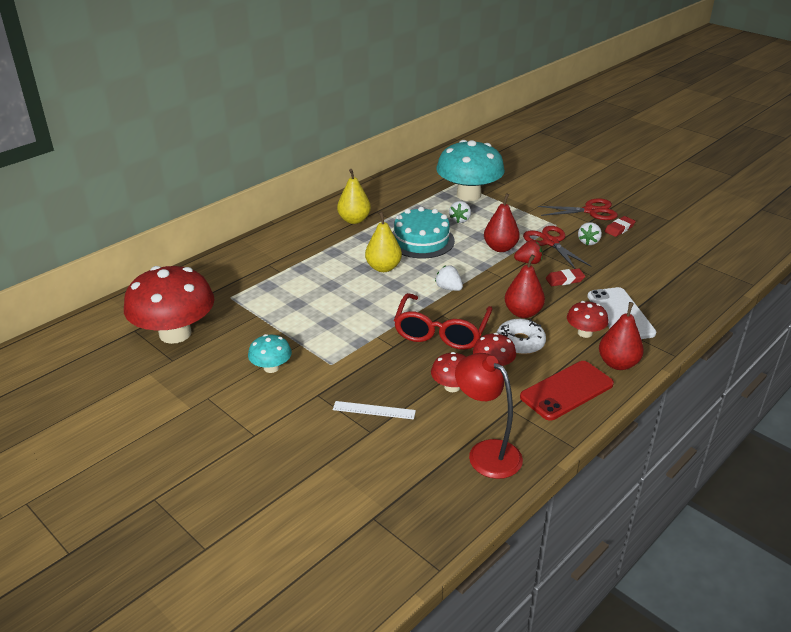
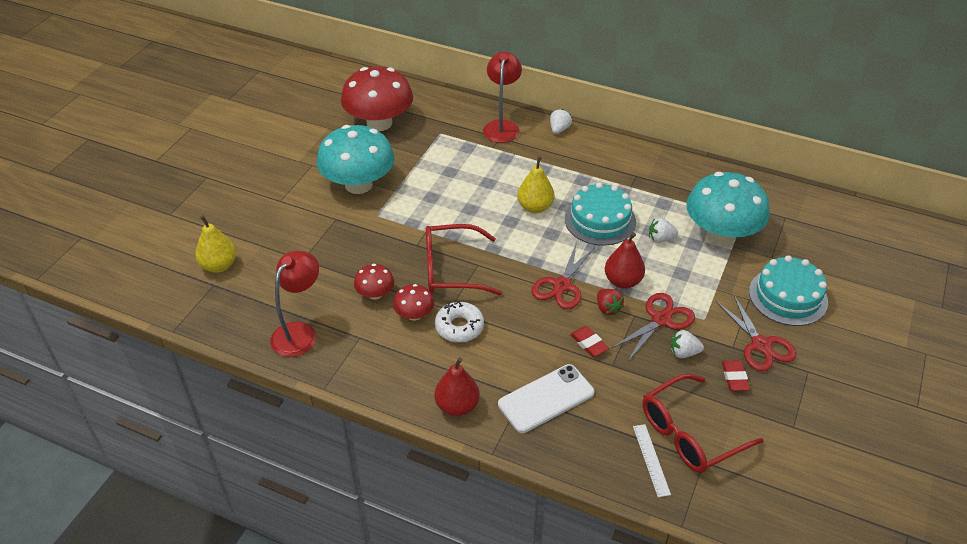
camera: 70 degrees right, 10 degrees up
turquoise mushroom [248,334,292,373] -> turquoise mushroom [317,125,394,194], size x2.13
white ruler [333,401,416,419] -> white ruler moved to [633,424,671,497]
yellow pear [337,169,371,224] -> yellow pear moved to [195,215,236,273]
white strawberry [435,265,463,291] -> white strawberry moved to [550,109,572,134]
red pear [505,255,545,318] -> none
red phone [520,361,614,421] -> none
red mushroom [567,301,608,338] -> none
red eraser [604,216,636,237] -> red eraser turned 60 degrees clockwise [722,360,750,391]
none -> red lamp [483,52,522,143]
none -> red scissors [531,242,595,309]
none -> red glasses [642,374,764,473]
none -> turquoise cake [749,255,828,326]

